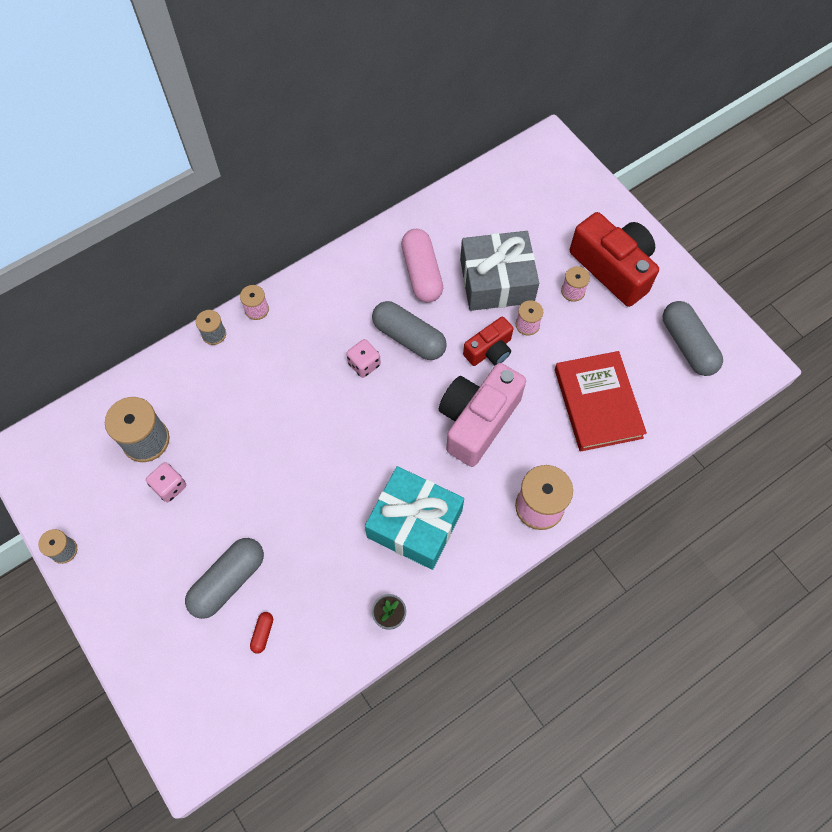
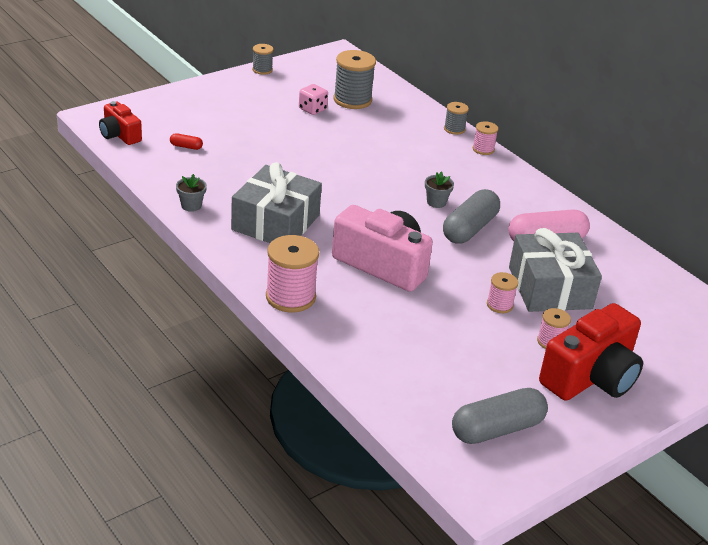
camera: 85 degrees right, 30 degrees down
grey capsule [185,538,264,619] -> none
pink dice [346,339,381,378] -> grey flower pot [425,171,454,208]
turquoise gift [365,466,464,570] -> grey gift [231,162,322,243]
red camera [463,317,513,366] -> red camera moved to [99,101,142,145]
red book [555,351,647,452] -> none

